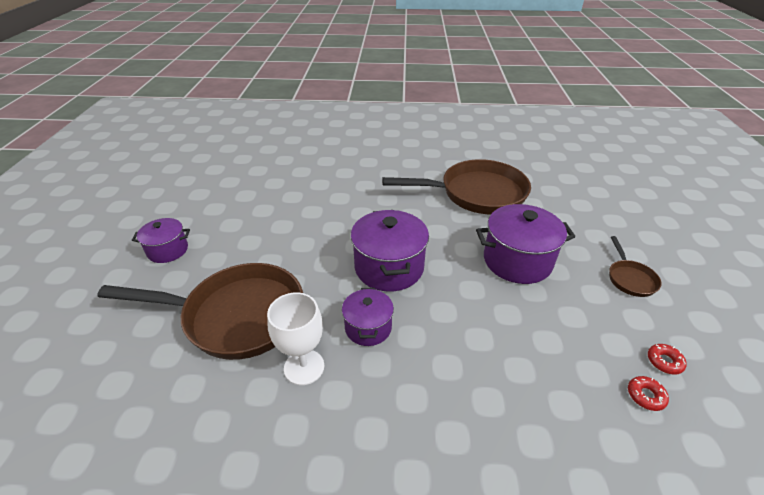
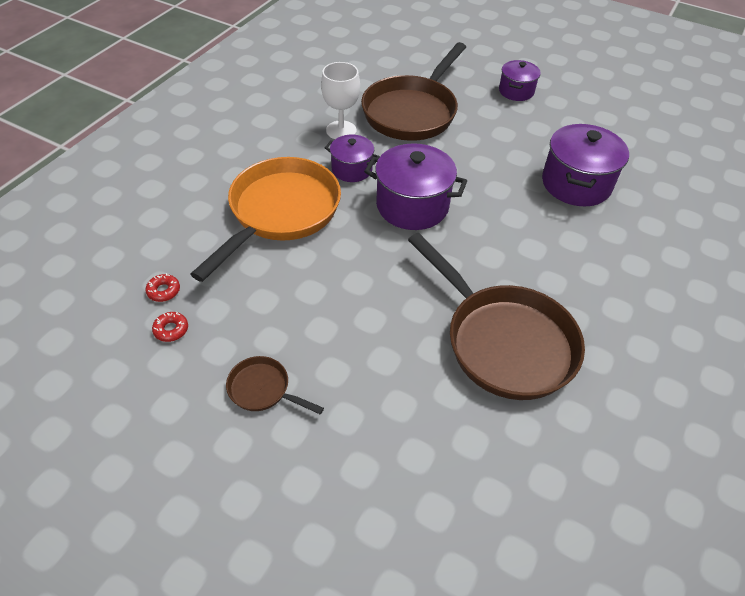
camera: 115 degrees right, 10 degrees up
brown pan [382,159,531,214] -> brown pan turned 60 degrees counterclockwise [408,233,585,400]
purple pot [476,204,575,284] -> purple pot moved to [542,124,629,206]
none -> orange pan [190,157,341,282]

